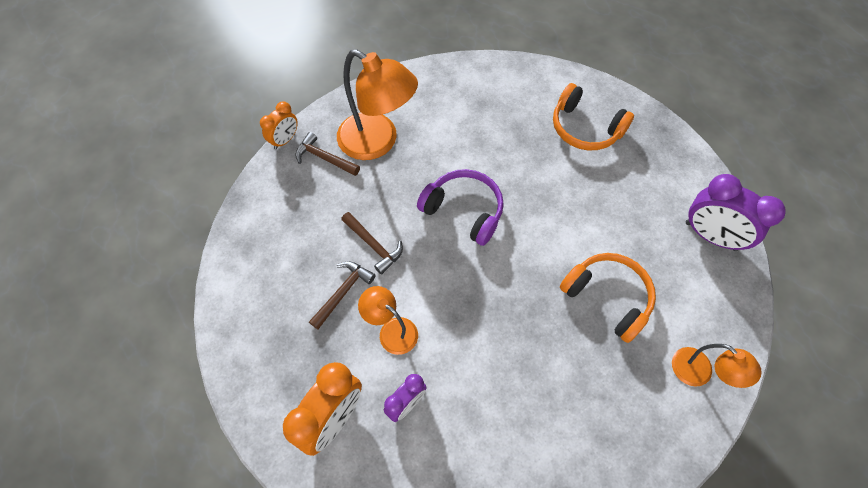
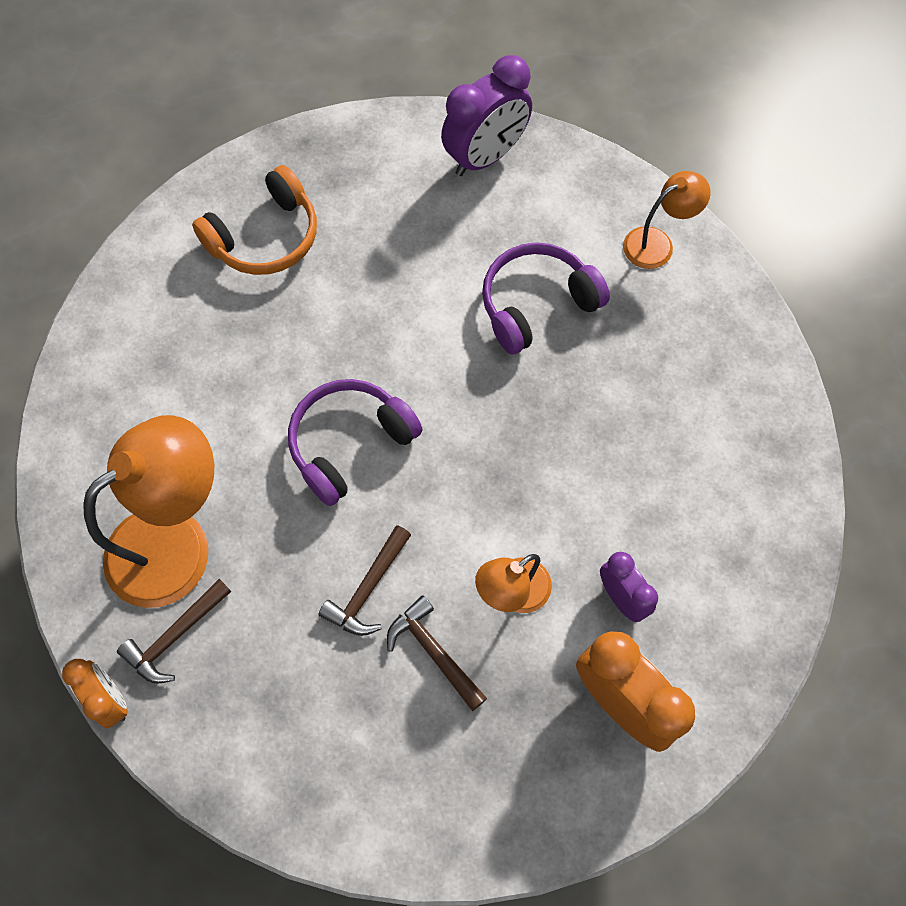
camera: 75 degrees left, 5 degrees up
brown hammer [341,212,403,275] -> brown hammer turned 150 degrees clockwise [318,525,411,636]
orange headphones [560,253,656,343] -> purple headphones [482,242,610,354]

